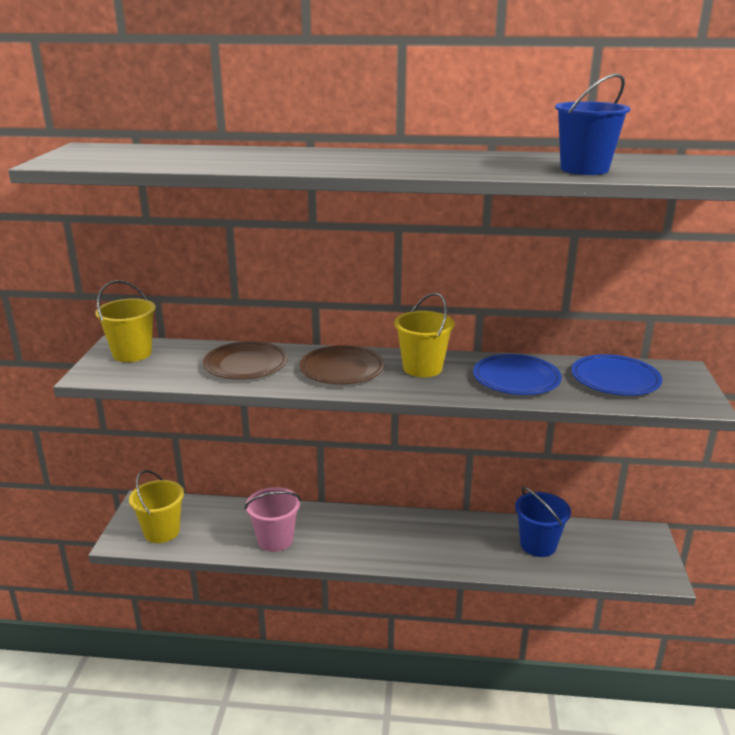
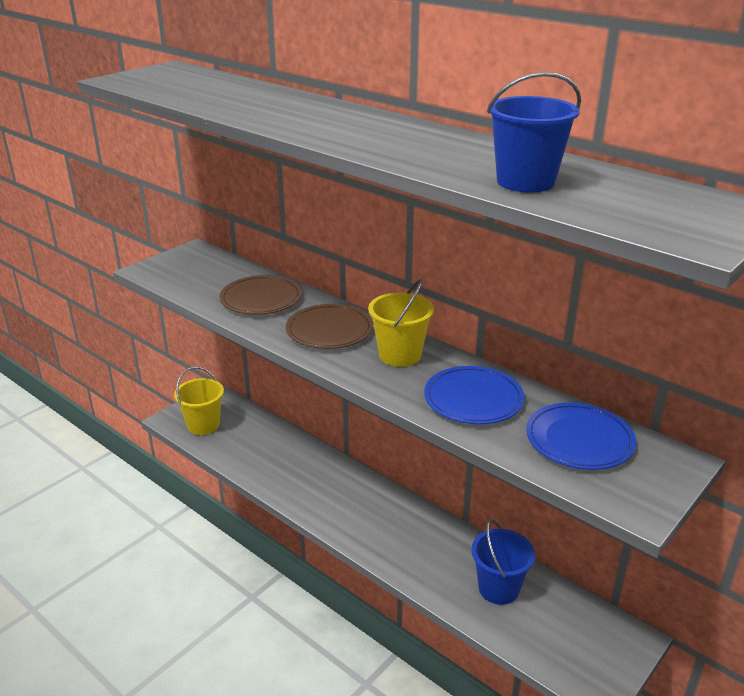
camera: 35 degrees right, 5 degrees up
yellow bucket [95,280,156,362] -> none
pink bucket [245,487,301,552] -> none

